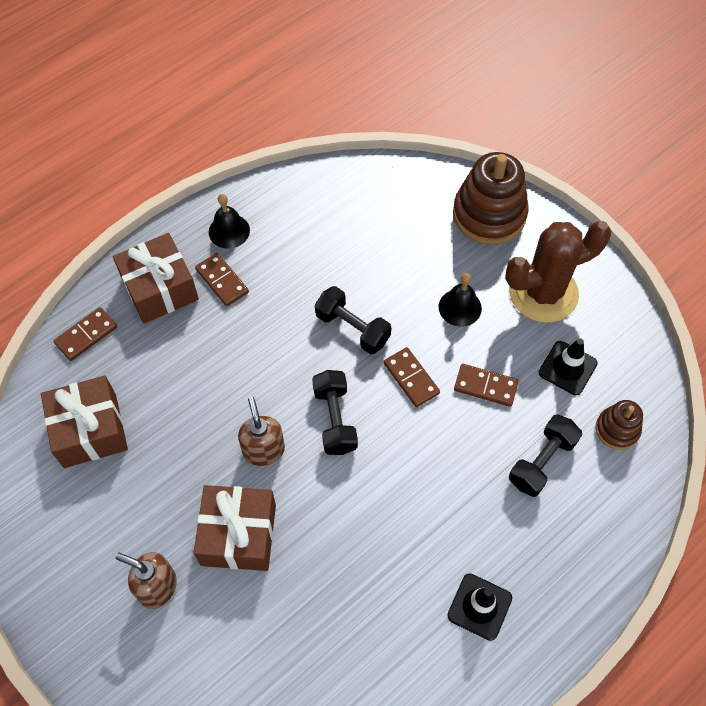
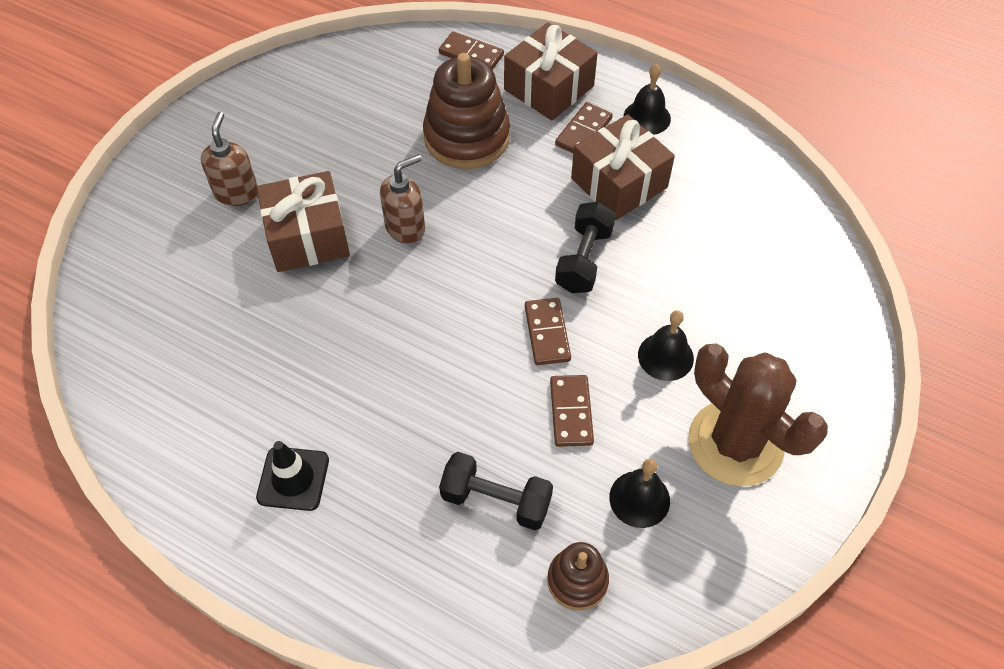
camera: 70 degrees right, 5 degrees down
brown gift [41,376,128,468] -> brown gift moved to [571,114,675,220]
black dumbbell [312,370,358,455] -> none
brown domino [384,347,440,407] -> brown domino turned 45 degrees counterclockwise [525,298,571,365]
brown stacking toy [453,152,529,245] -> brown stacking toy moved to [423,53,510,169]
black traffic cone [539,338,598,395] -> black bell [609,459,670,528]

